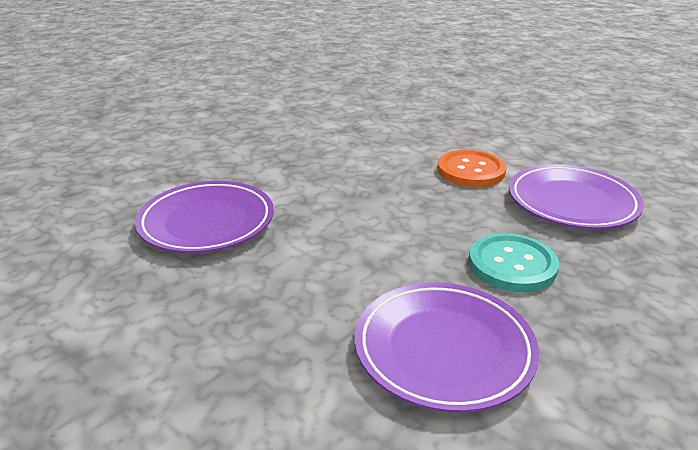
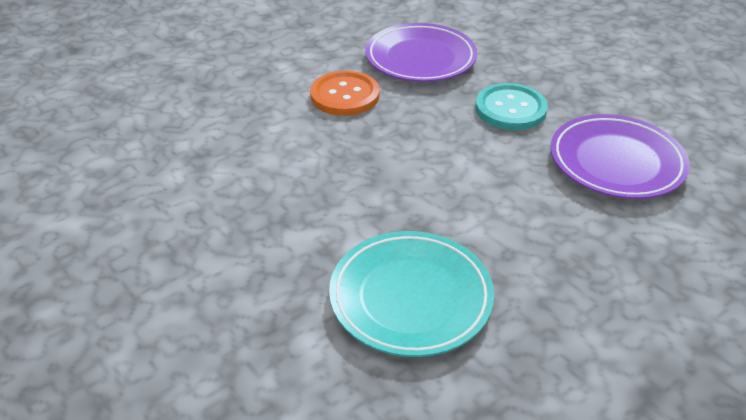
camera: 80 degrees left, 10 degrees up
purple plate [135,181,274,253] -> turquoise plate [329,231,494,357]

